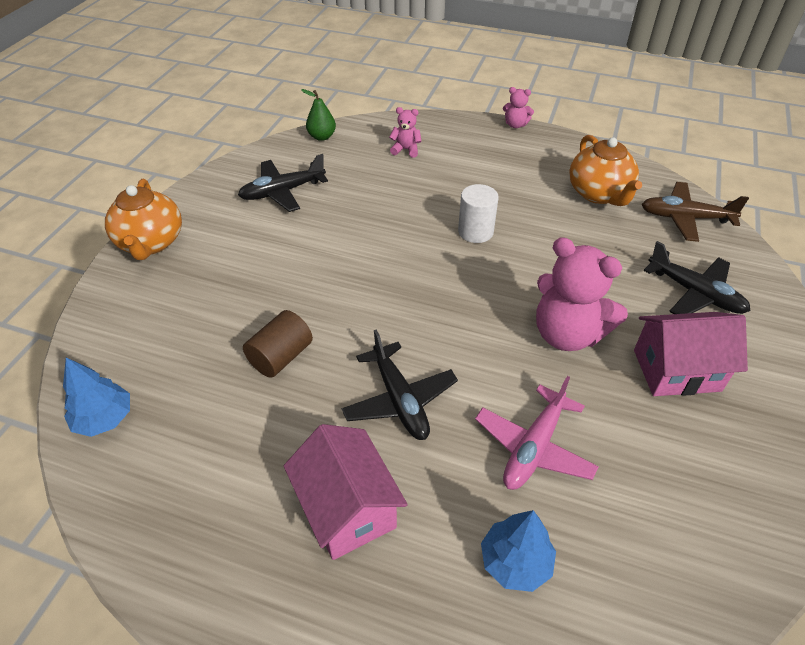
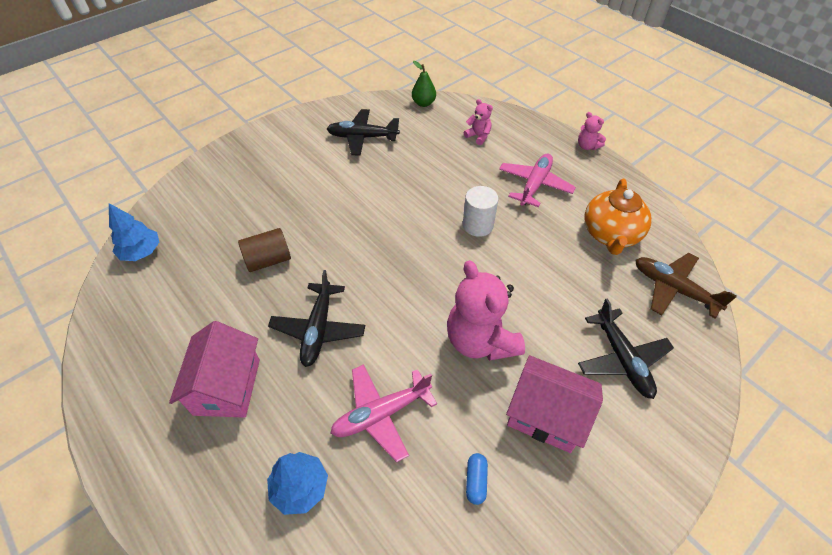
camera: 30 degrees right, 5 degrees up
orange teapot [105,179,182,260] -> none
none -> blue capsule [466,453,488,505]
none -> pink plane [499,154,576,207]

